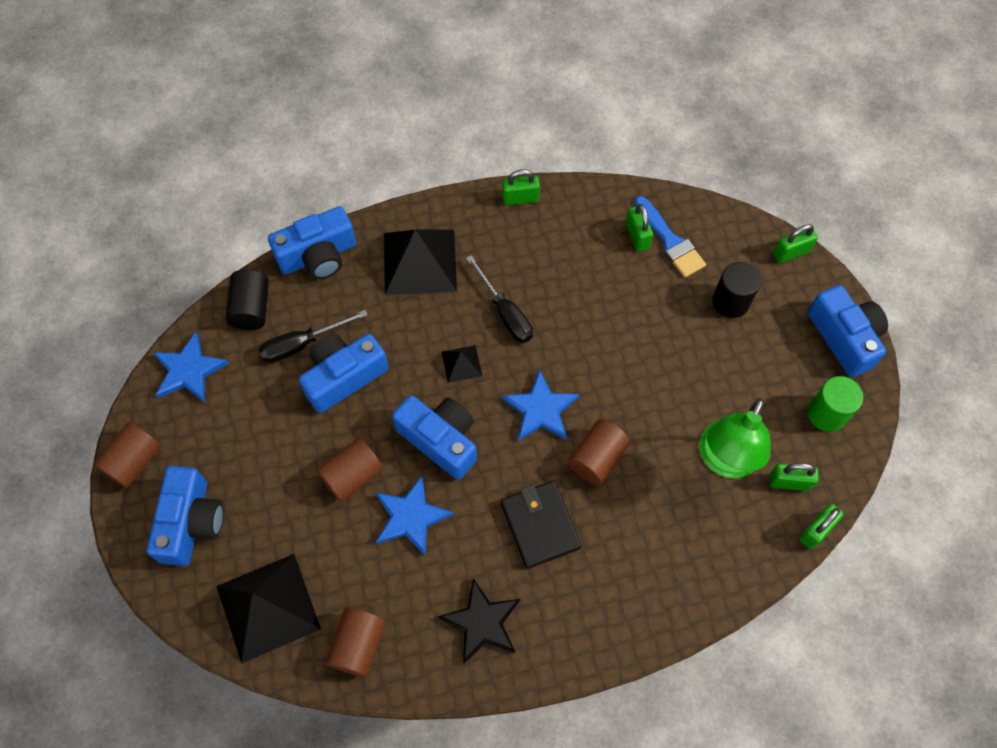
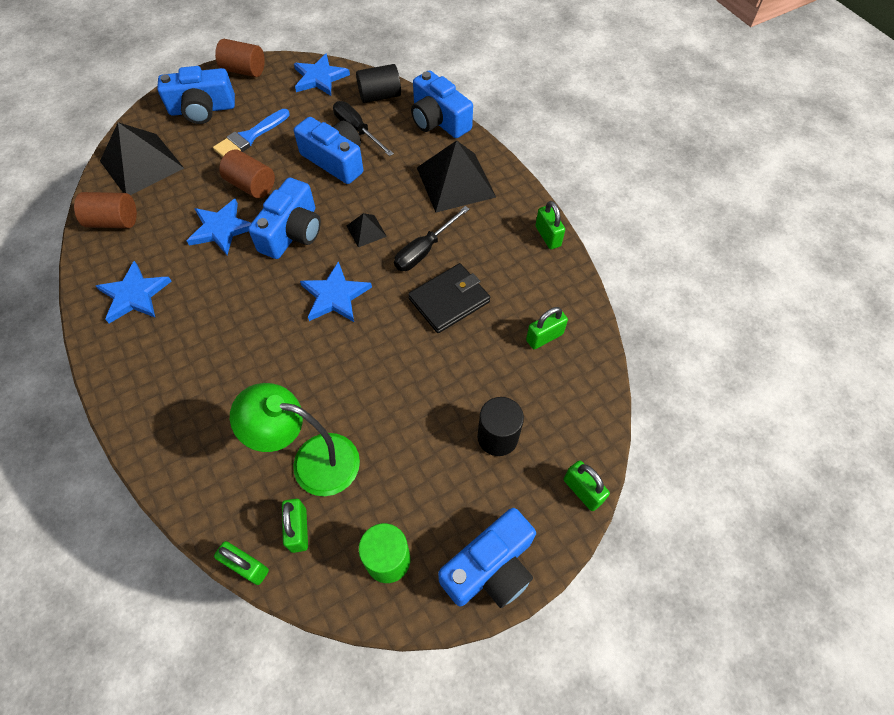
camera: 75 degrees right, 5 degrees down
black star [438,578,521,665] -> blue star [96,261,172,324]
black wallet [501,480,581,569] -> black wallet moved to [408,263,490,333]
brown cylinder [568,419,630,485] -> none
blue brush [634,196,706,277] -> blue brush moved to [213,109,290,157]

